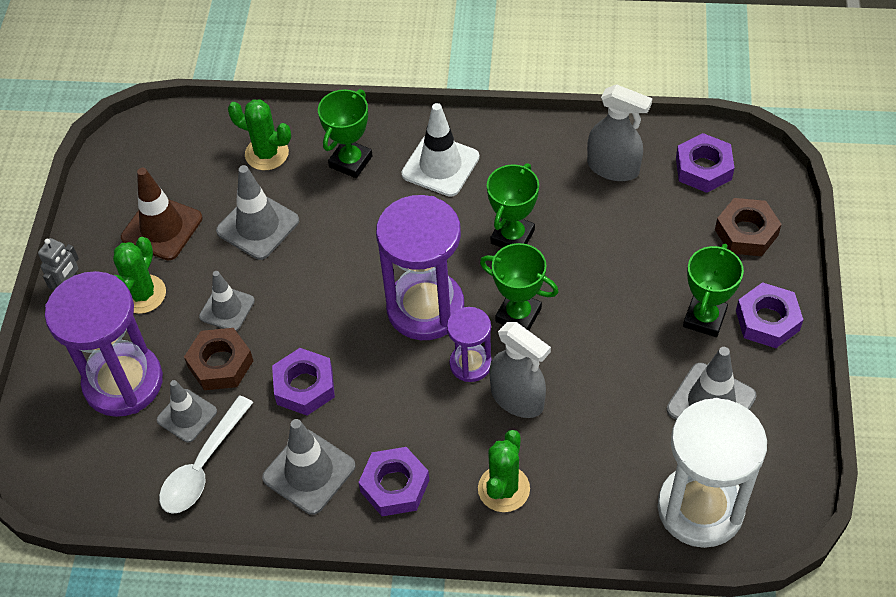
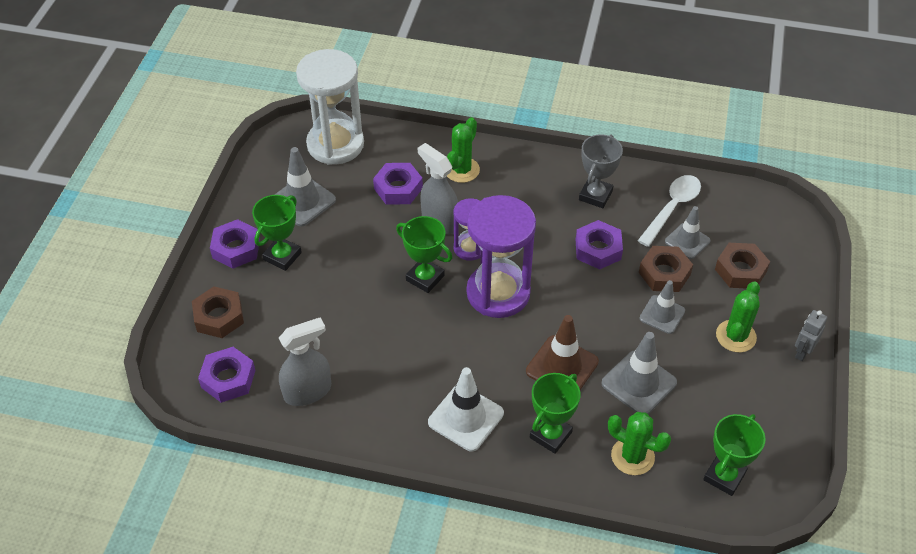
camera: 175 degrees left, 5 degrees down
purple hourglass [45,271,163,417] -> brown nut [715,243,770,289]
brown traffic cone [121,168,202,260] -> brown traffic cone moved to [526,315,599,390]
grey traffic cone [262,419,356,515] -> grey trophy [579,134,623,208]
purple nut [358,447,429,516] -> purple nut moved to [373,163,423,205]
green trophy [487,163,539,248] -> green trophy moved to [703,414,765,496]
grey spray bottle [587,84,652,181] -> grey spray bottle turned 120 degrees clockwise [279,317,331,406]

